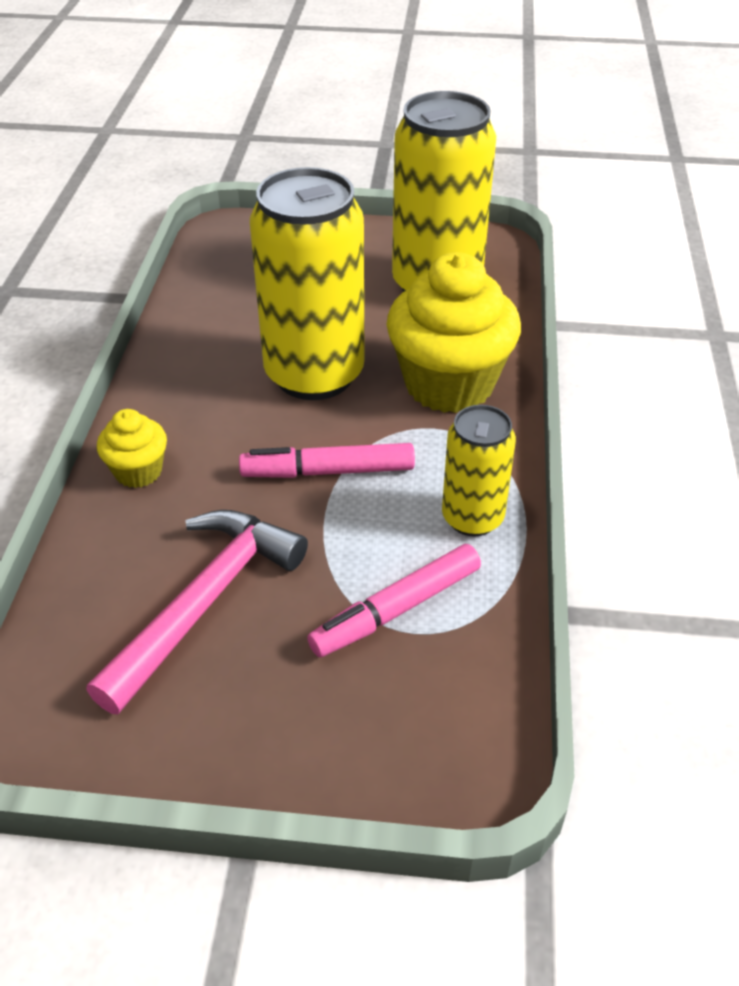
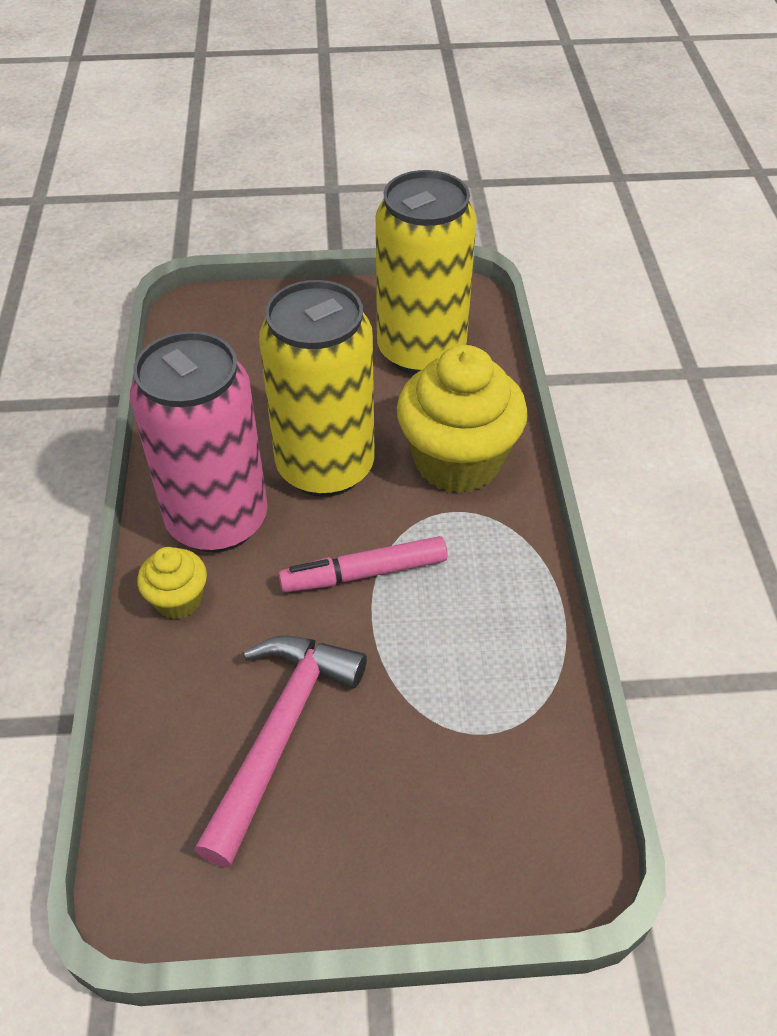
camera: 10 degrees left, 5 degrees up
pink marker [307,544,481,657] -> none
yellow can [442,405,516,537] -> none
none -> pink can [130,331,268,553]

